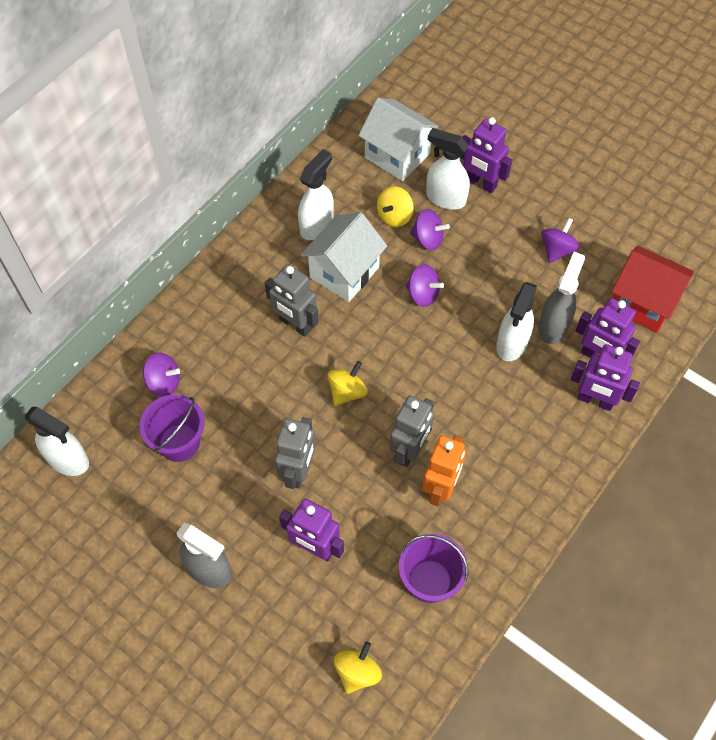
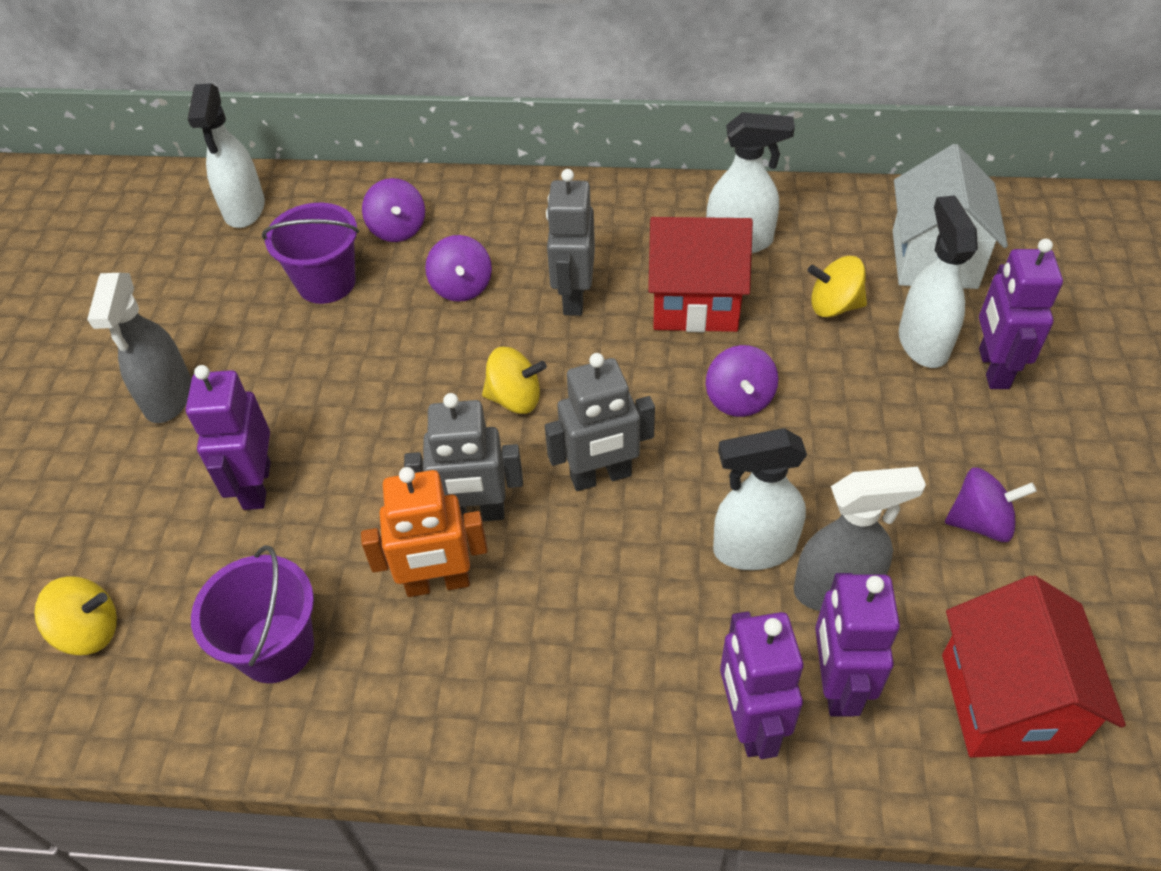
camera: 60 degrees right, 10 degrees down
grey robot [275,417,316,489] -> grey robot moved to [545,353,655,491]
white house [301,212,387,302] -> red house [648,217,753,332]
purple spinning top [410,209,450,250] -> purple spinning top moved to [425,235,492,302]

